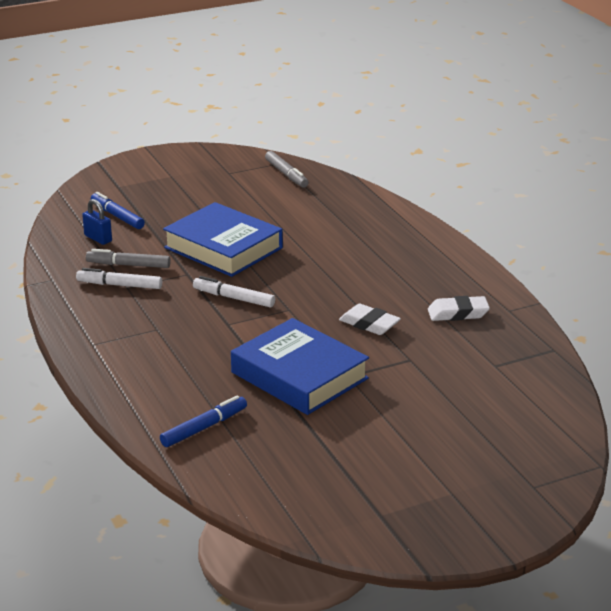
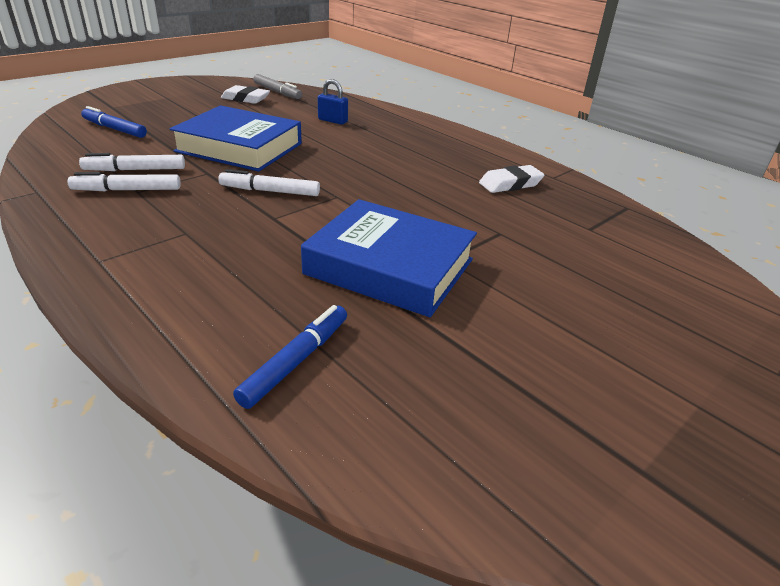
camera: 20 degrees left, 5 degrees up
blue padlock [82,199,112,245] -> blue padlock moved to [318,79,348,125]
grey marker [86,249,171,268] -> white marker [79,153,185,171]
white eraser [339,304,401,335] -> white eraser moved to [221,85,270,104]

